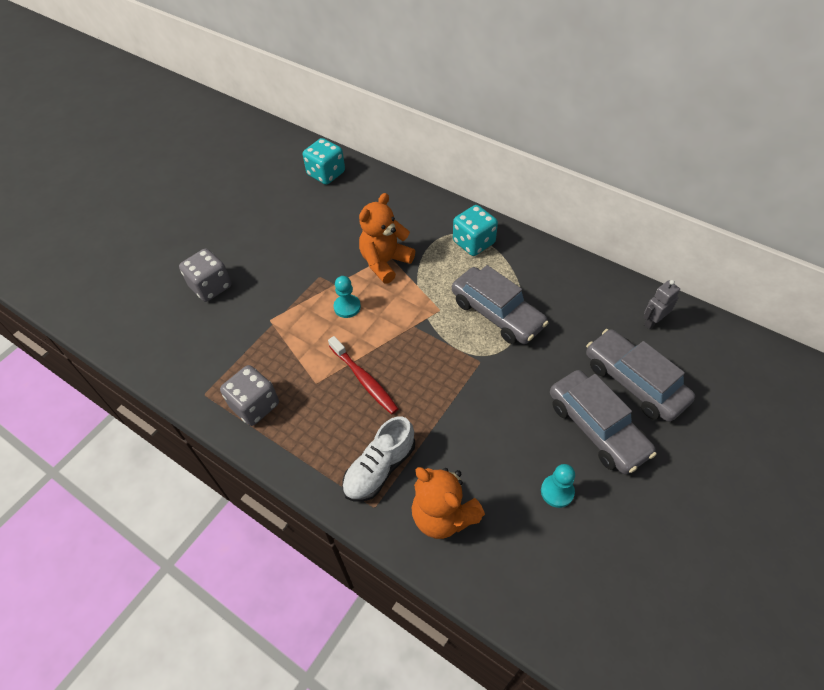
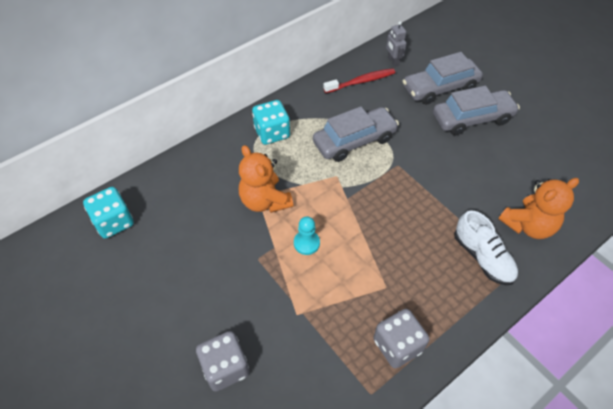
camera: 75 degrees left, 0 degrees up
red toothbrush [328,336,398,414] -> red toothbrush moved to [323,68,395,93]
turquoise pawn [541,464,575,508] -> none

